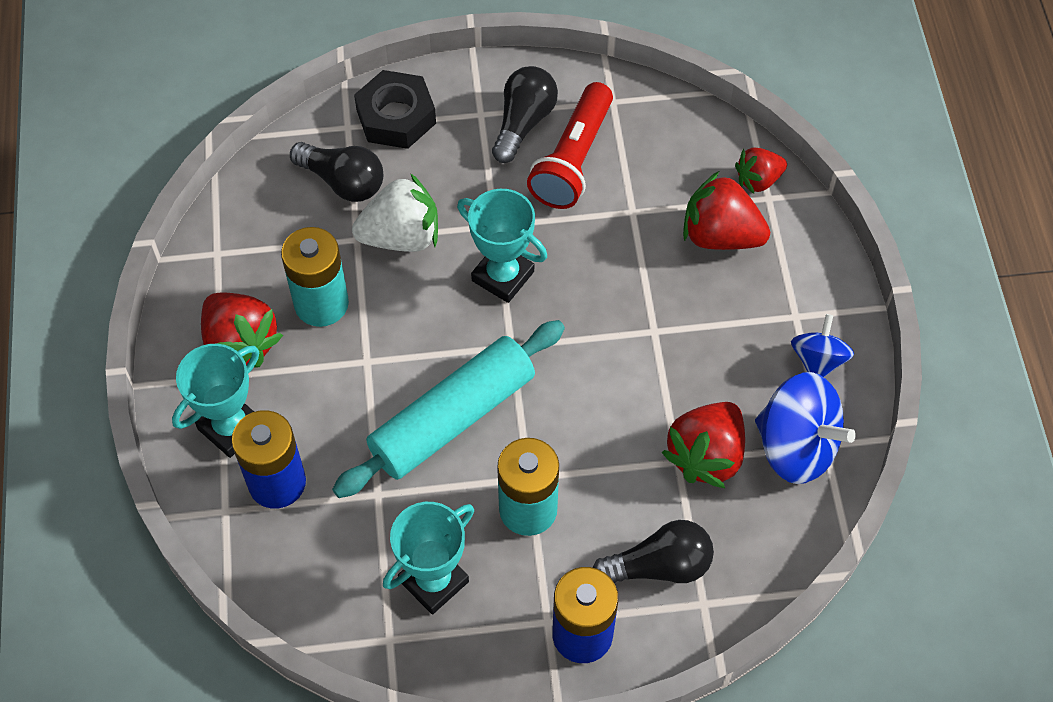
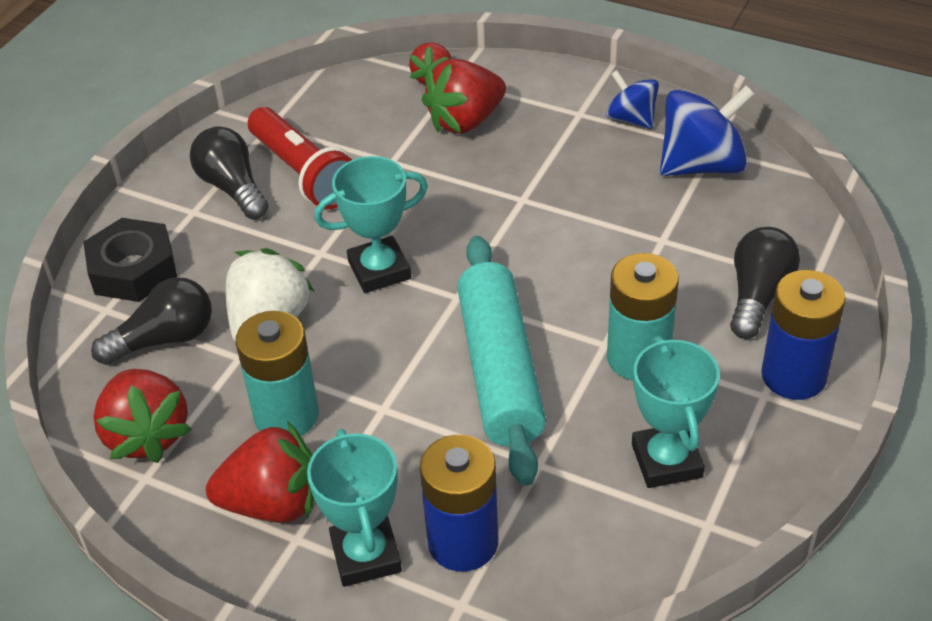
camera: 55 degrees left, 15 degrees down
red strawberry [662,402,745,488] -> red strawberry moved to [93,369,192,463]

